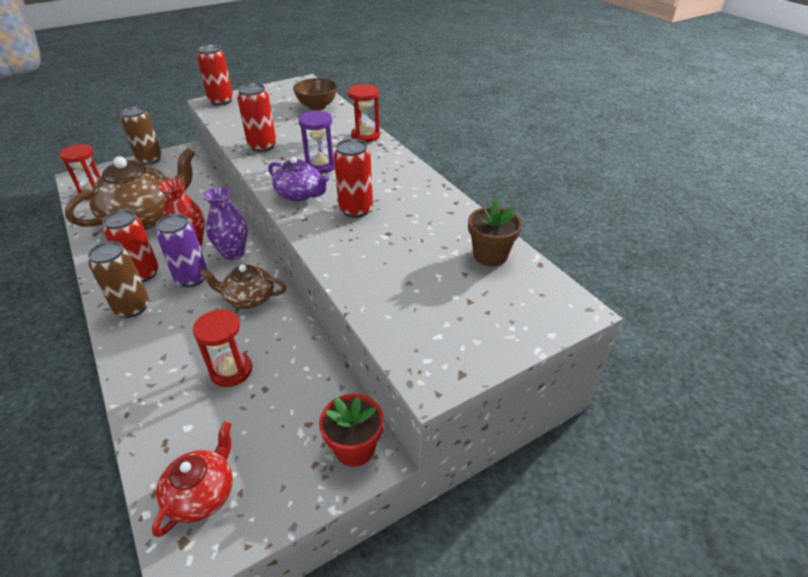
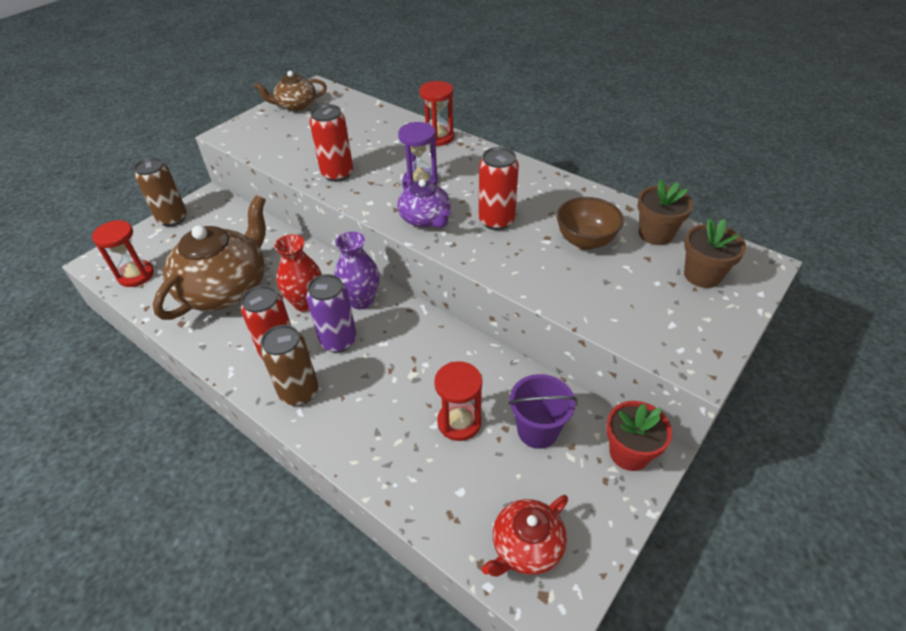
camera: 20 degrees left, 5 degrees up
red teapot [152,421,233,537] -> red teapot turned 135 degrees counterclockwise [482,495,568,577]
red can [197,45,233,106] -> none
brown teapot [200,265,286,309] -> brown teapot moved to [254,71,327,111]
purple teapot [268,157,329,201] -> purple teapot turned 45 degrees clockwise [397,178,451,228]
brown bowl [293,78,337,111] -> brown bowl moved to [556,197,624,250]
none -> purple bucket [508,374,577,449]
none -> brown flower pot [684,218,746,288]

